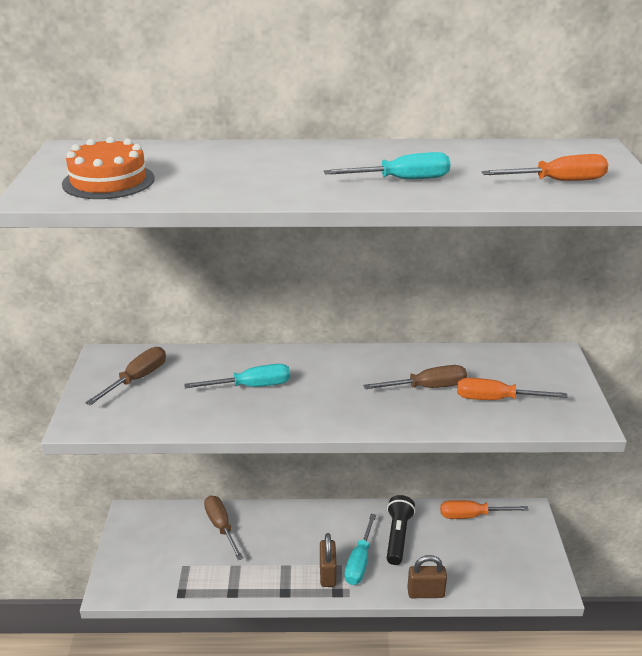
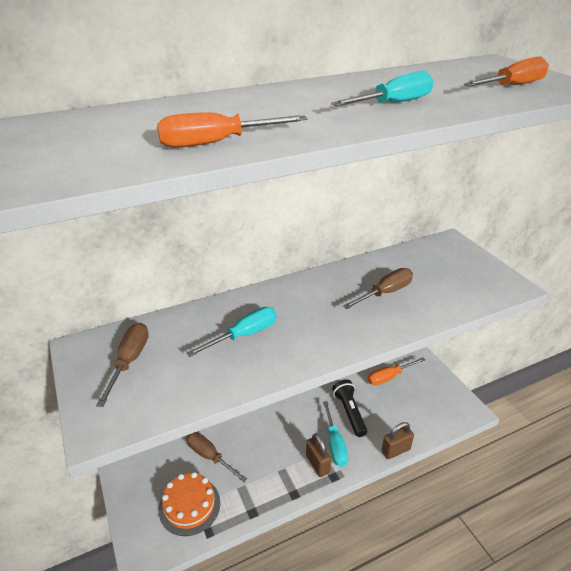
camera: 25 degrees left, 5 degrees up
orange cake [62,137,155,199] -> orange cake moved to [159,472,220,536]
orange screwdriver [457,378,568,400] -> orange screwdriver moved to [157,112,308,148]

